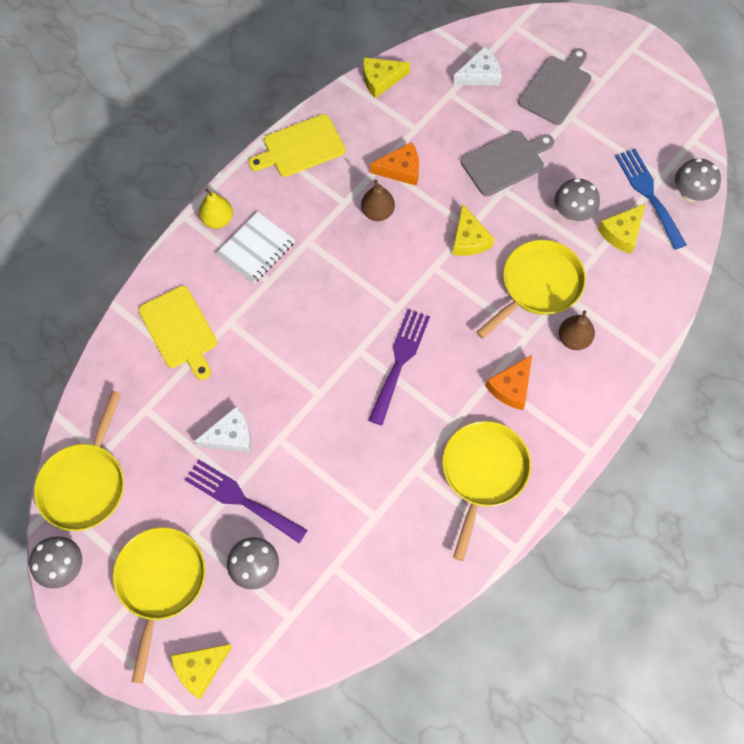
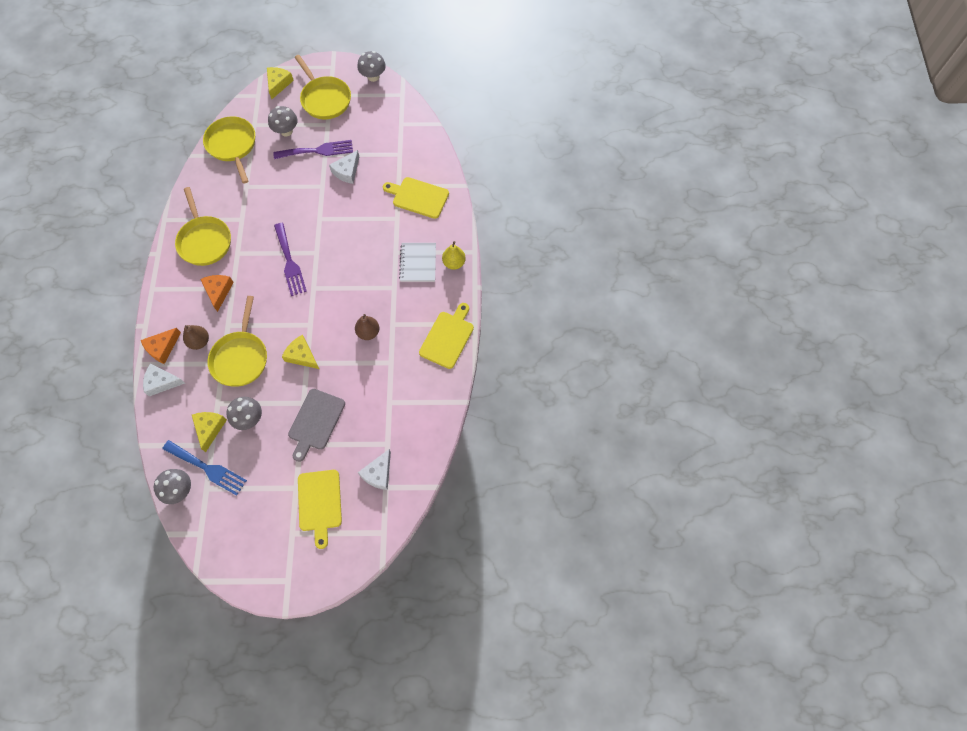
camera: 140 degrees right, 0 degrees up
yellow pan [34,391,124,531] -> yellow pan moved to [203,116,255,184]
yellow cheese [363,58,410,98] -> none
orange cheese [370,142,419,186] -> orange cheese moved to [141,328,181,364]
grey cutting board [518,48,591,125] -> yellow cutting board [298,470,342,549]
none -> white cheese [143,363,185,396]

